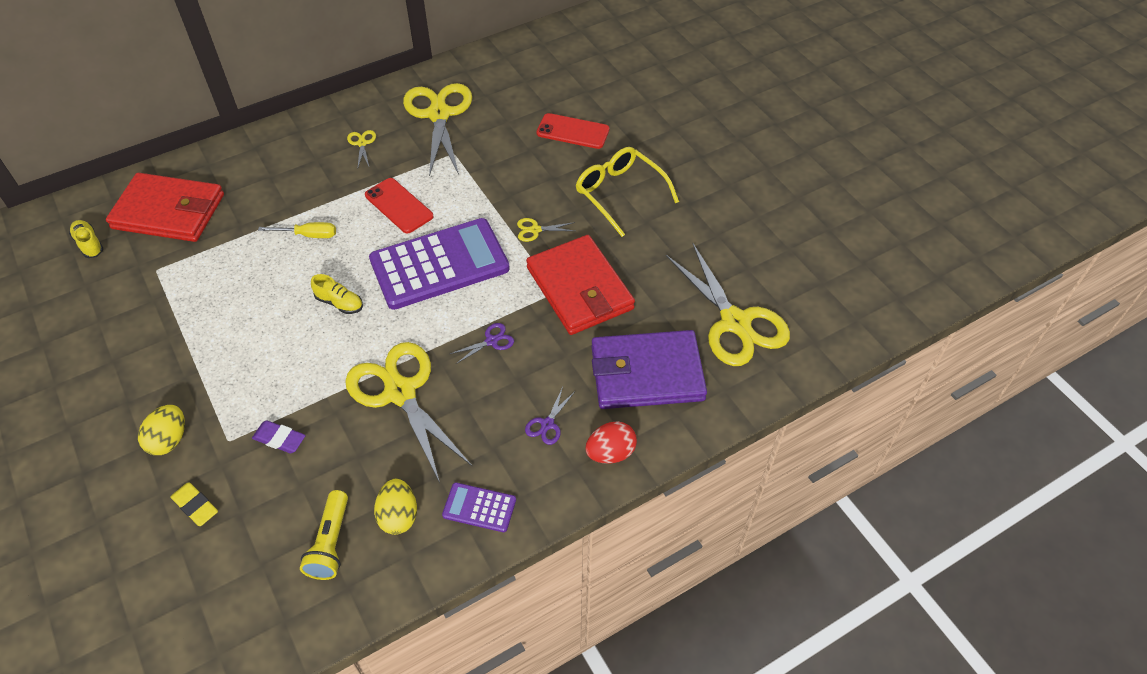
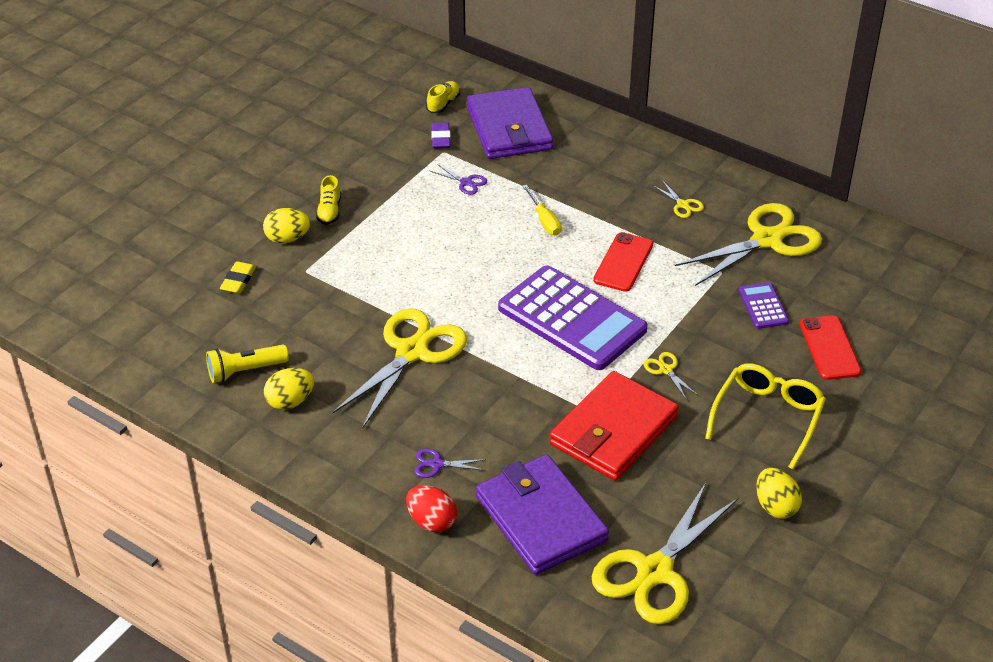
camera: 65 degrees right, 10 degrees down
red wallet [106,173,224,242] -> purple wallet [467,87,553,159]
purple eraser [252,420,306,453] -> purple eraser moved to [431,122,451,149]
yellow shoe [311,274,363,314] -> yellow shoe moved to [316,175,341,225]
yellow scissors [347,130,376,167] -> yellow scissors turned 90 degrees clockwise [652,180,704,218]
purple calculator [442,482,516,532] -> purple calculator moved to [739,282,789,329]
purple scissors [450,323,514,364] -> purple scissors moved to [430,164,487,195]
none -> yellow egg [756,468,802,519]

